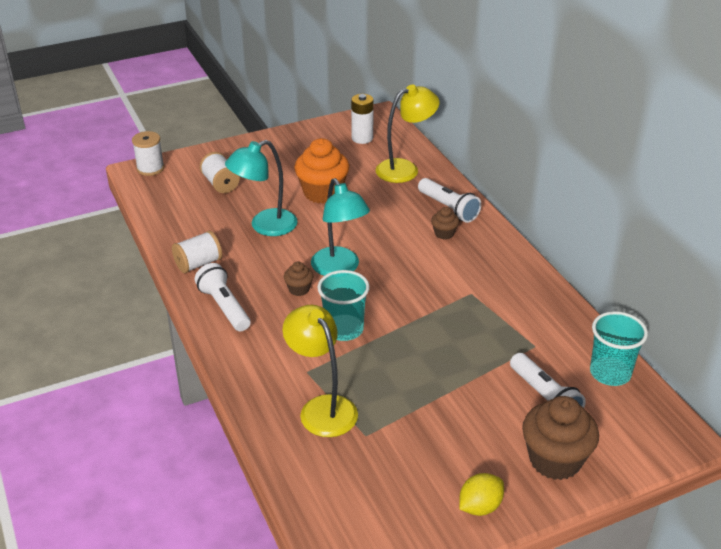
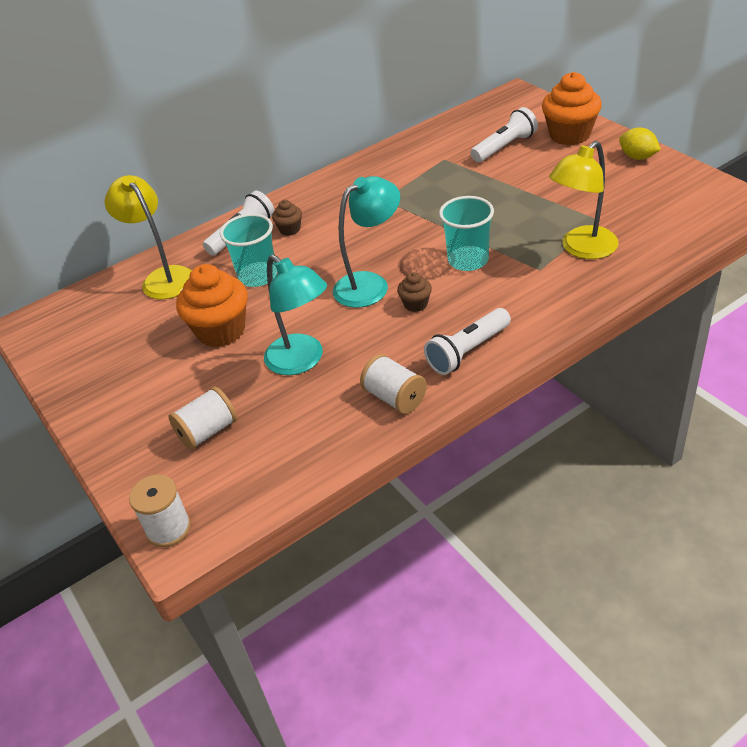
camera: 95 degrees left, 5 degrees up
white battery [351,94,374,144] -> none
brown cupcake [522,396,599,480] -> orange cupcake [542,72,602,145]
turquoise cup [590,311,648,386] -> turquoise cup moved to [220,213,277,287]

